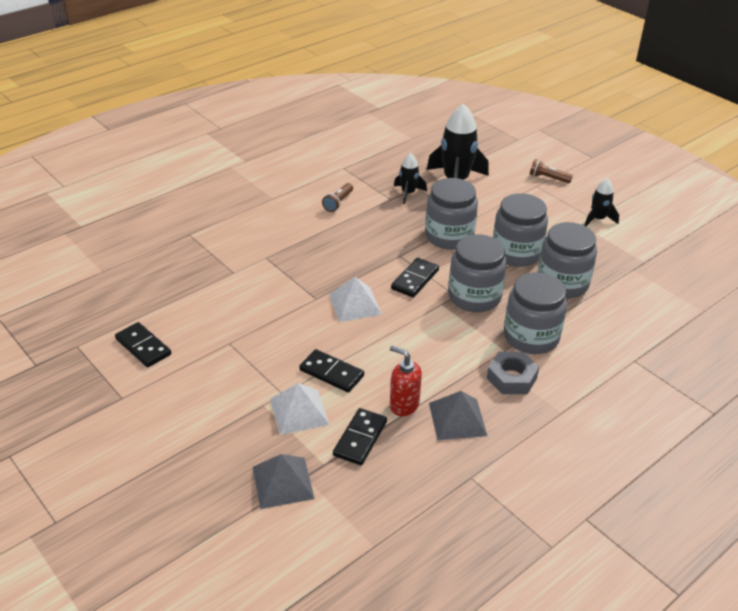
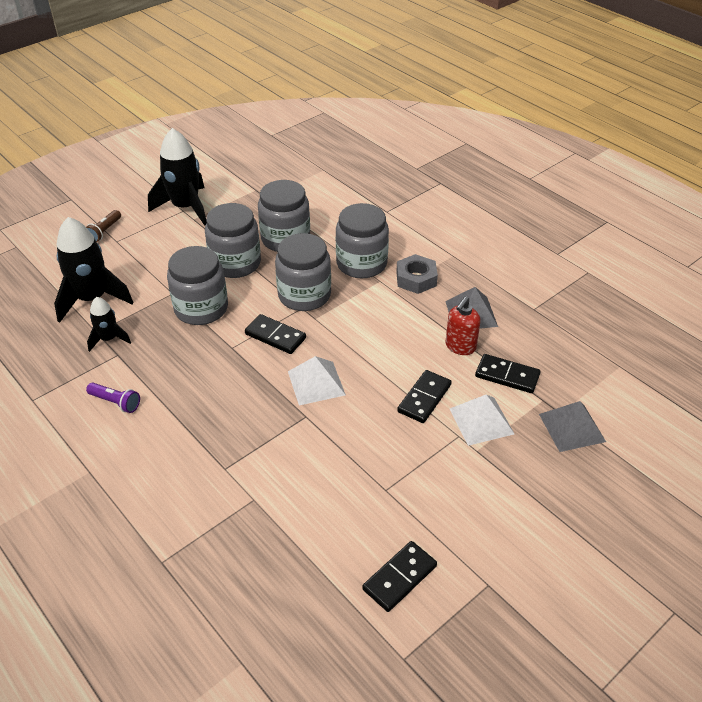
camera: 90 degrees left, 5 degrees up
brown flashlight [322,183,353,212] -> purple flashlight [86,383,140,413]
black rocket [585,178,619,226] -> black rocket [148,128,207,226], size x1.87

